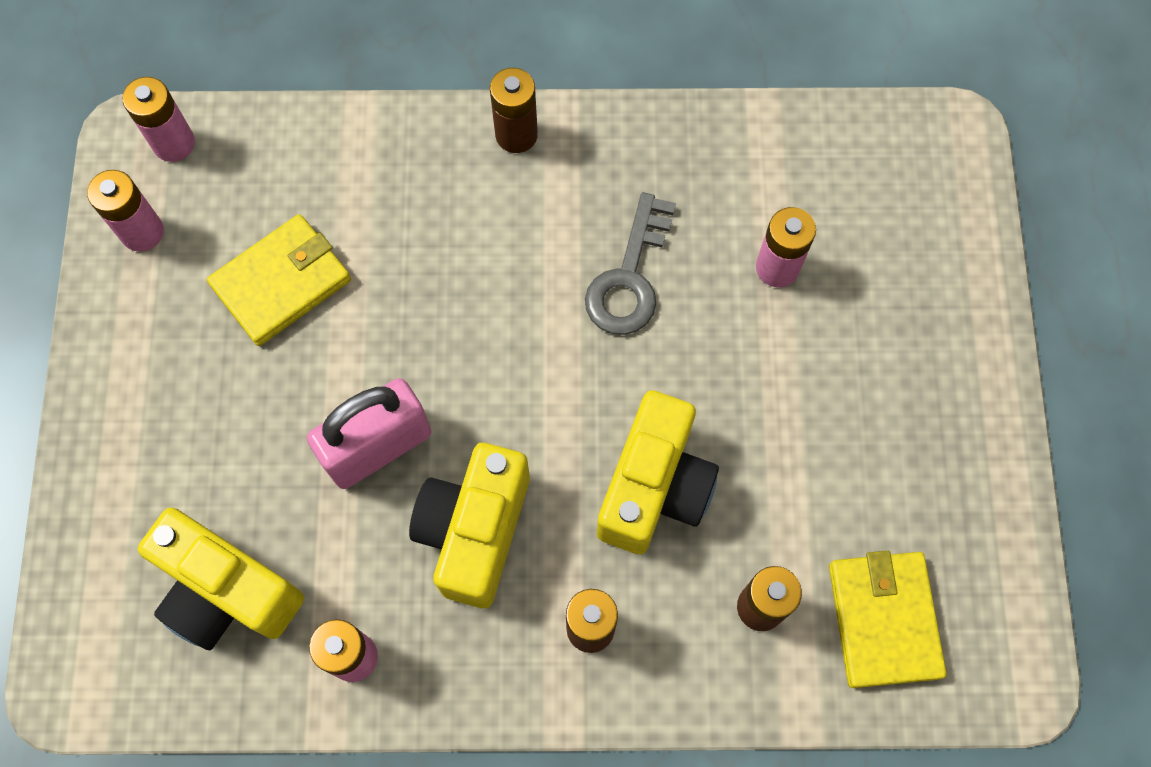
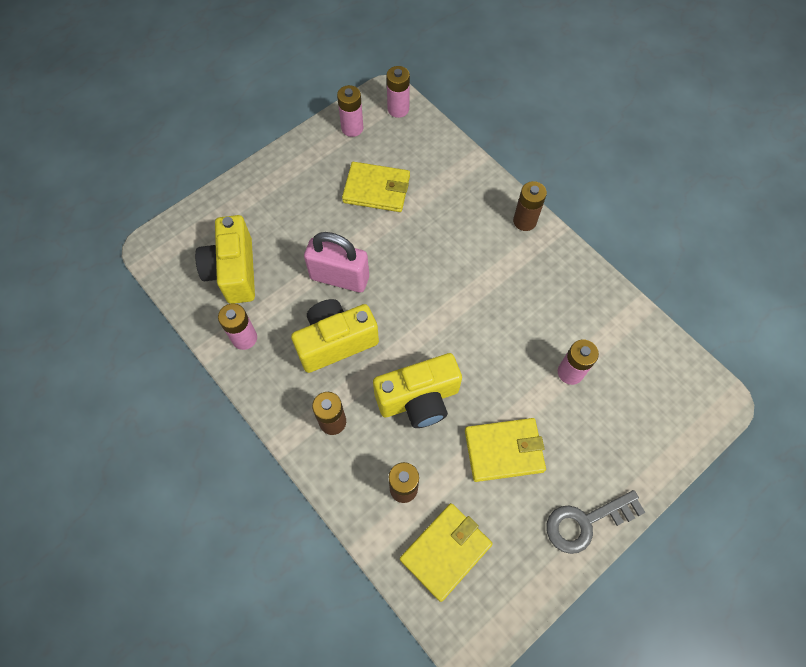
camera: 50 degrees right, 5 degrees down
grey key [585,192,676,335] -> grey key moved to [546,490,646,554]
none -> yellow wallet [465,418,546,482]

